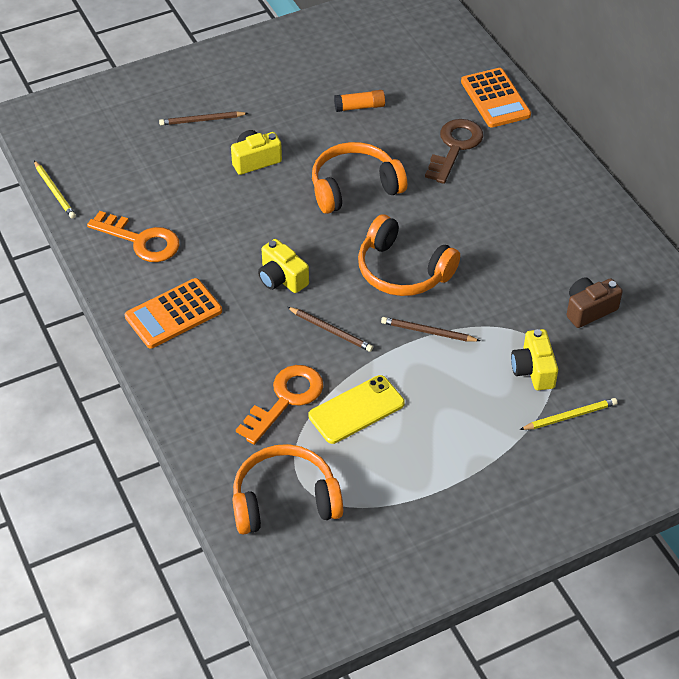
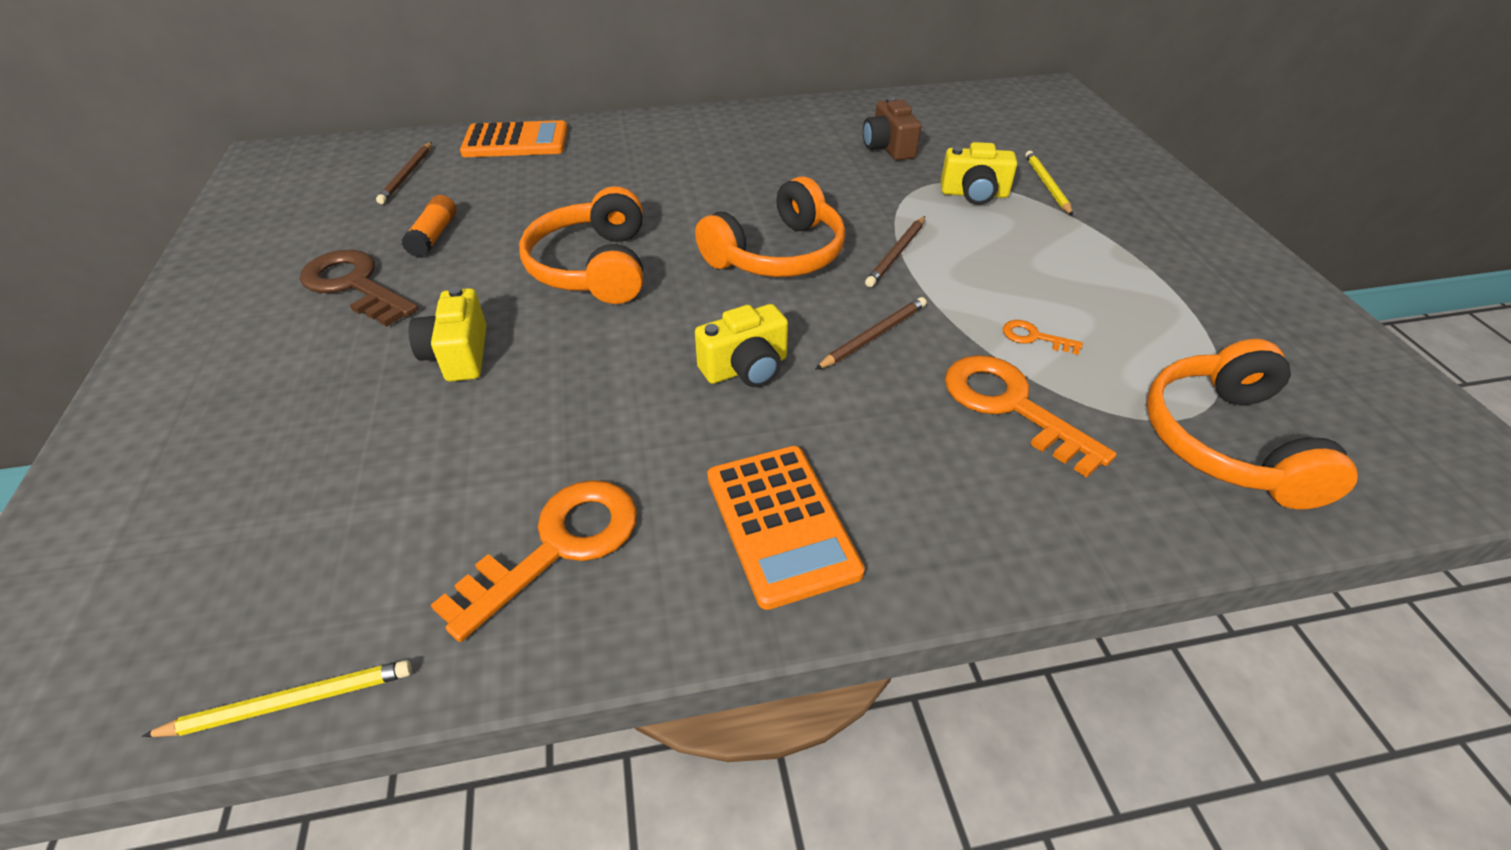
camera: 75 degrees left, 5 degrees down
brown pencil [159,111,248,125] -> brown pencil moved to [376,142,432,204]
yellow phone [308,375,405,444] -> orange key [1003,320,1083,355]
brown key [425,119,483,184] -> brown key moved to [300,250,418,327]

